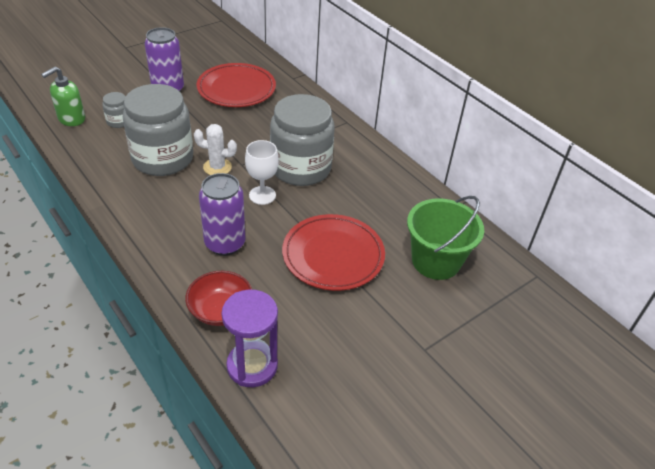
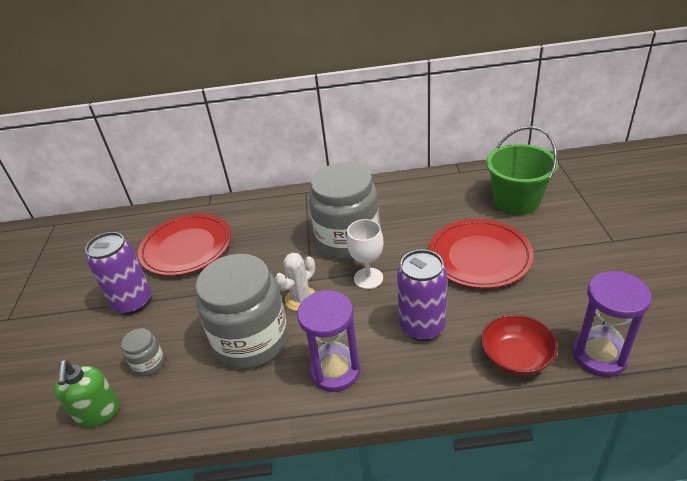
camera: 50 degrees left, 5 degrees down
none -> purple hourglass [297,290,360,392]

